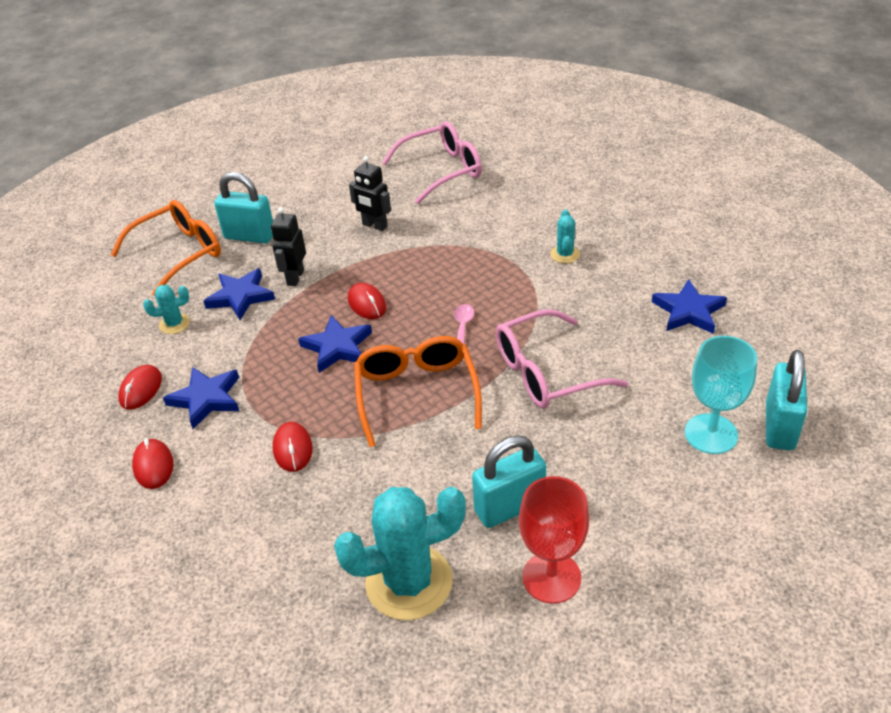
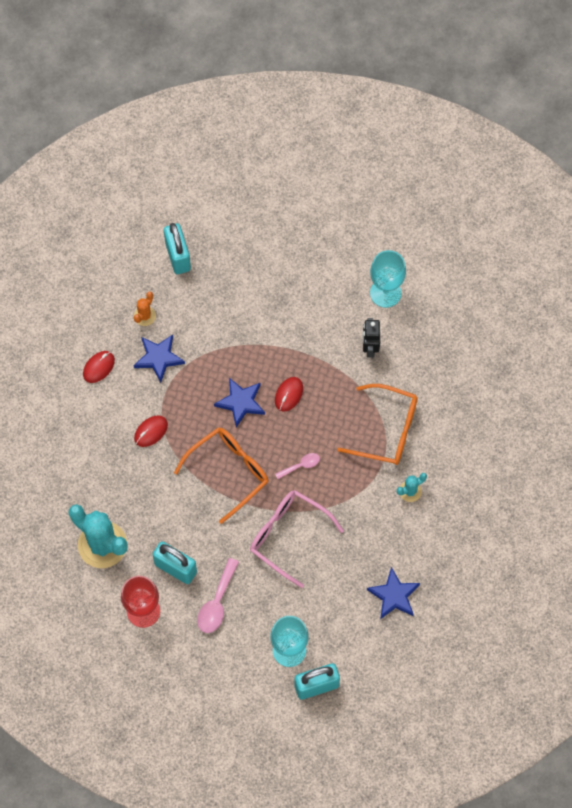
camera: 55 degrees right, 25 degrees up
orange glasses [111,200,221,296] -> orange glasses moved to [337,384,417,465]
red mouse [118,365,162,409] -> orange cactus [134,292,156,326]
turquoise cactus [143,285,190,334] -> none
blue star [204,268,275,320] -> none
turquoise padlock [214,172,273,244] -> turquoise padlock moved to [164,223,191,274]
black robot [271,207,306,286] -> none
pink glasses [382,121,482,204] -> none
none -> pink spoon [197,558,239,633]
none -> turquoise goblet [370,250,406,308]

